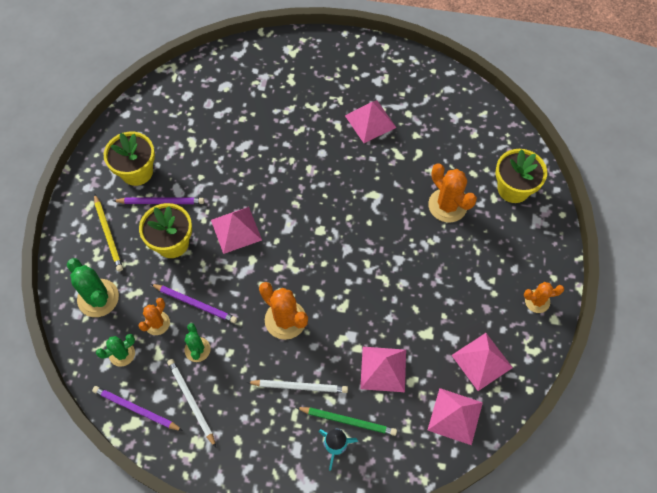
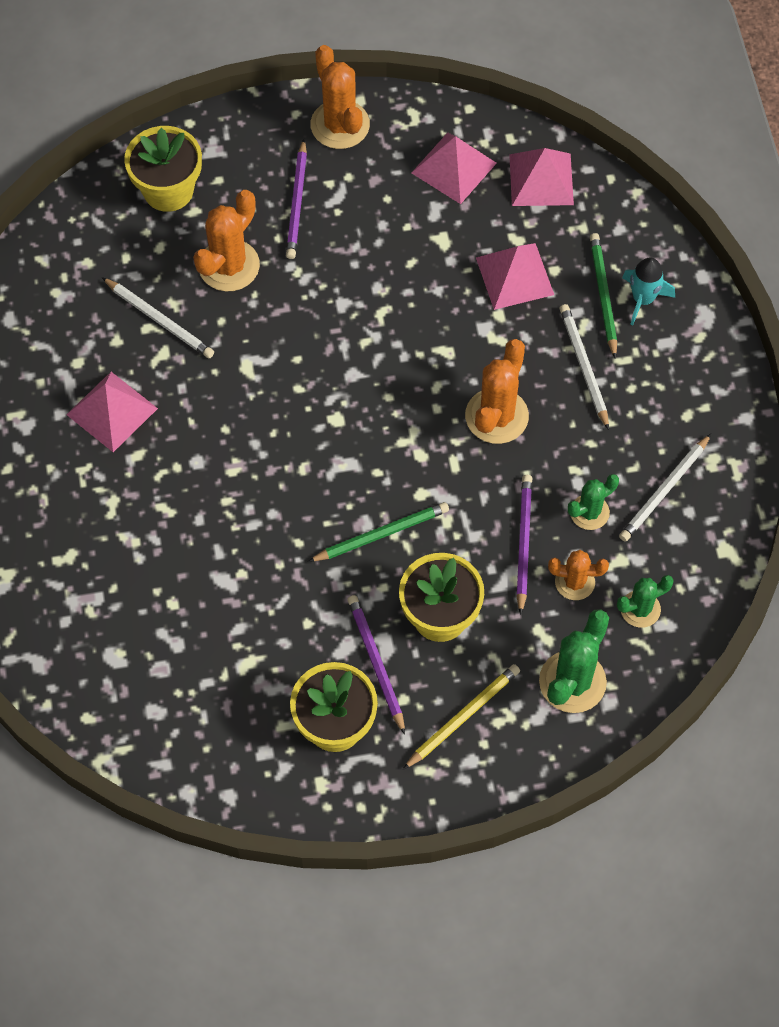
camera: 110 degrees left, 0 degrees up
purple pencil [92,386,183,431] -> purple pencil moved to [286,139,307,259]
green cactus [96,334,135,367] -> green cactus turned 60 degrees counterclockwise [617,575,674,628]
pink pyramid [211,207,262,254] -> green pencil [308,502,449,562]
orange cactus [524,282,564,313] -> orange cactus [310,45,370,149], size x1.64
none -> white pencil [102,277,214,358]

